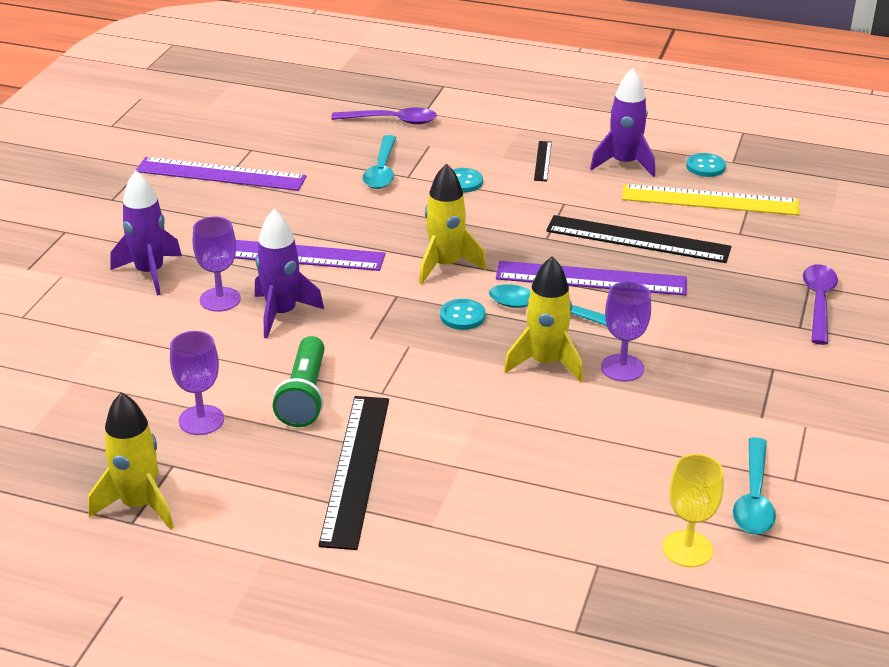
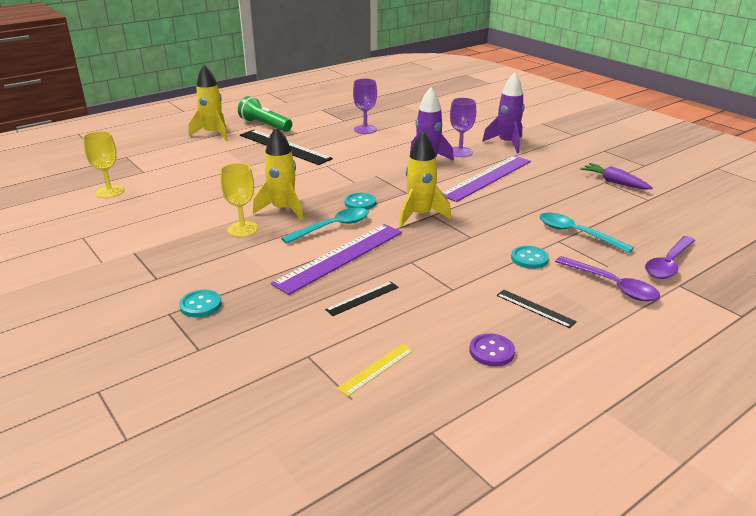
camera: 125 degrees right, 5 degrees down
yellow rocket [88,392,174,530] -> yellow rocket moved to [189,65,228,141]
purple ruler [135,157,307,191] -> purple carrot [580,163,653,190]
green flashlight [273,336,325,427] -> green flashlight moved to [238,96,292,132]
black ruler [546,215,731,263] -> black ruler [325,281,399,316], size x0.47
purple rocket [590,68,655,177] -> purple button [470,333,515,366]
purple goblet [601,281,651,382] -> yellow goblet [220,163,258,237]
yellow ruler [622,184,800,215] -> yellow ruler [337,344,414,396], size x0.47
turquoise button [686,153,726,177] -> turquoise button moved to [179,290,221,317]
turquoise spoon [733,437,776,534] -> none
purple spoon [803,264,838,345] -> purple spoon moved to [555,256,660,301]

